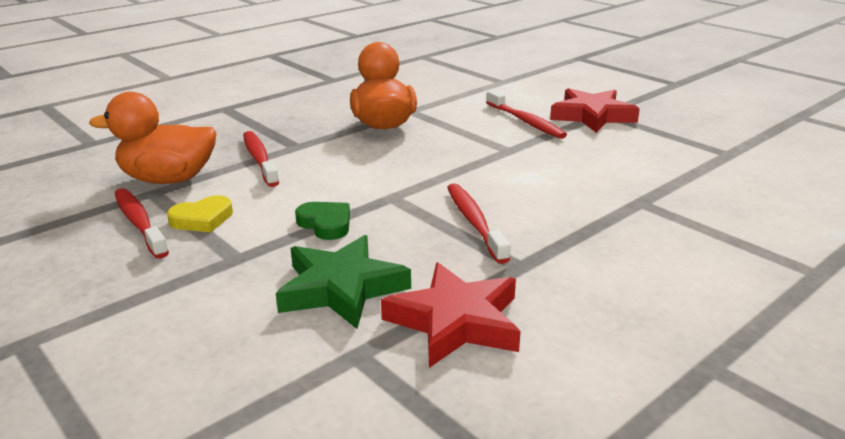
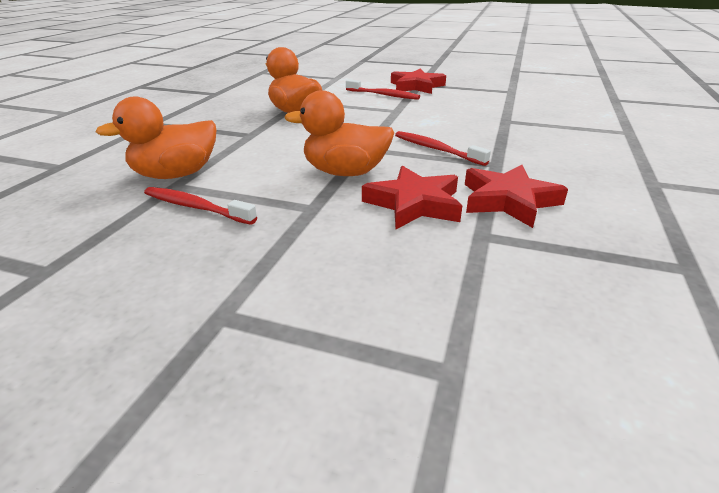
camera: 30 degrees left, 5 degrees up
yellow heart [167,195,233,233] -> none
red toothbrush [243,131,279,187] -> none
green star [276,235,411,329] -> red star [362,166,462,229]
green heart [295,202,350,240] -> orange duck [285,90,394,176]

